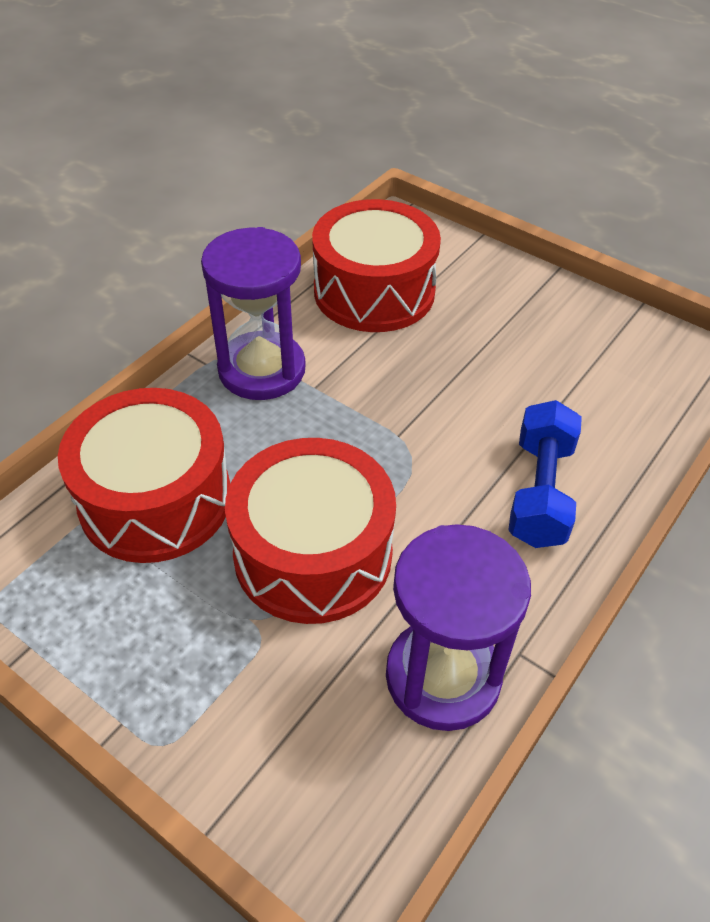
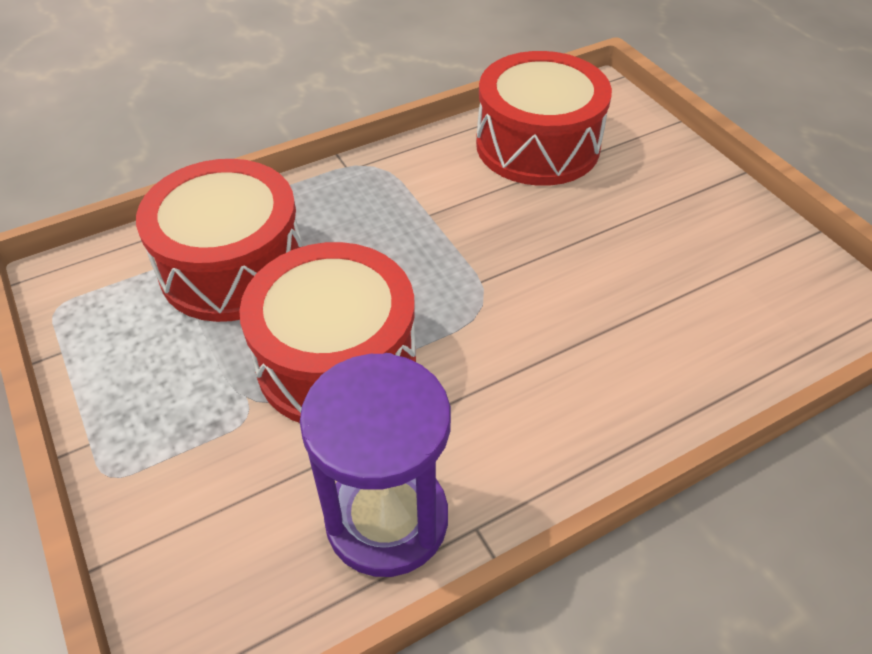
camera: 25 degrees right, 0 degrees up
purple hourglass [201,227,306,400] -> none
blue dumbbell [508,400,582,548] -> none

